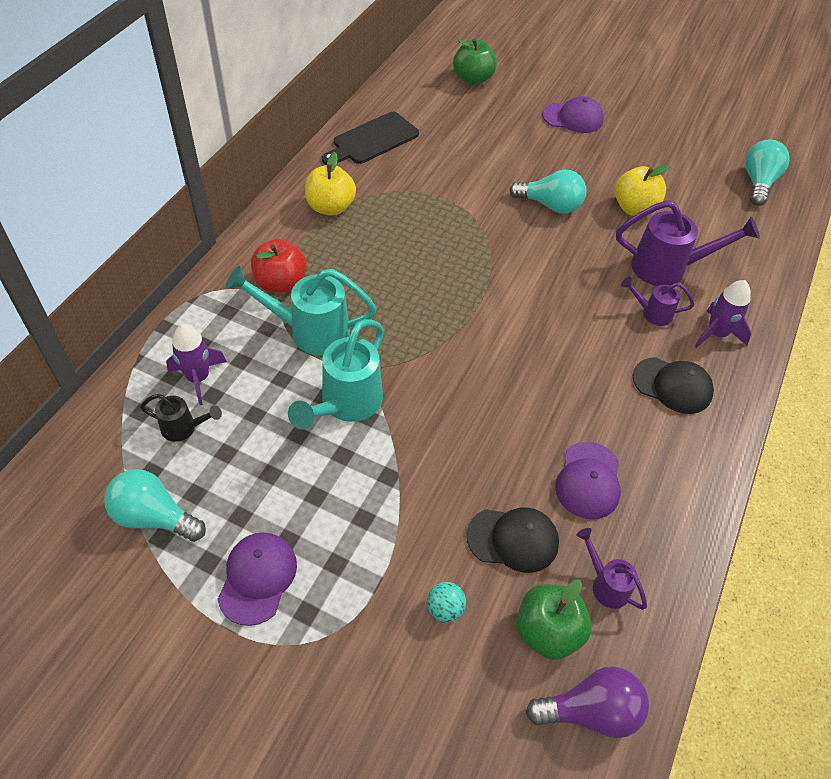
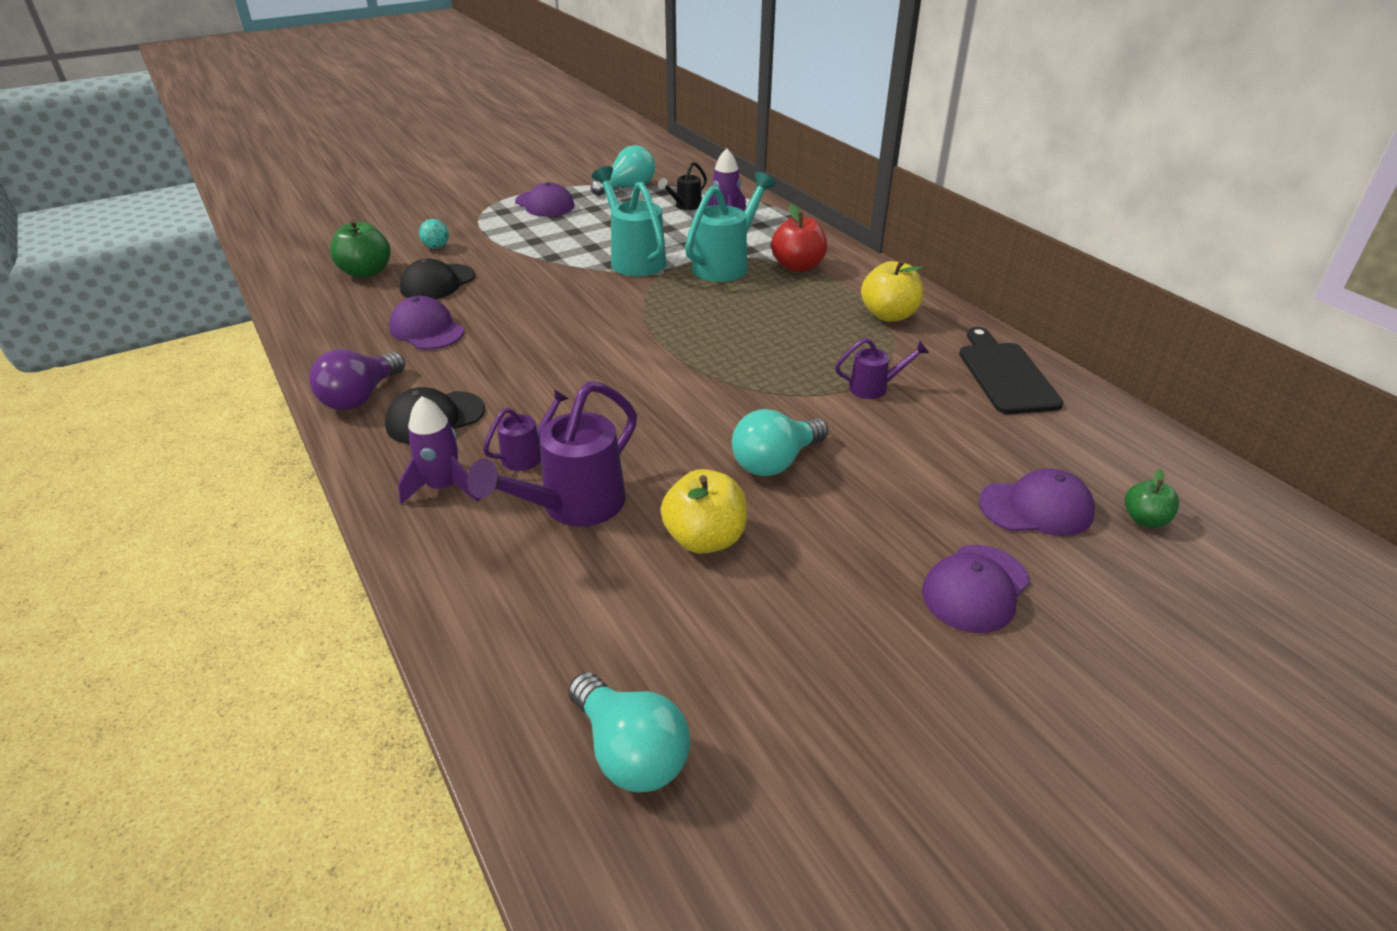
camera: 125 degrees right, 15 degrees down
green apple [453,39,497,85] -> green apple [1125,469,1179,528], size x0.59
purple light bulb [526,666,649,738] -> purple light bulb moved to [309,349,405,410]
purple watering can [576,528,647,610] -> purple watering can moved to [835,338,929,399]
none -> purple cap [979,468,1095,536]

